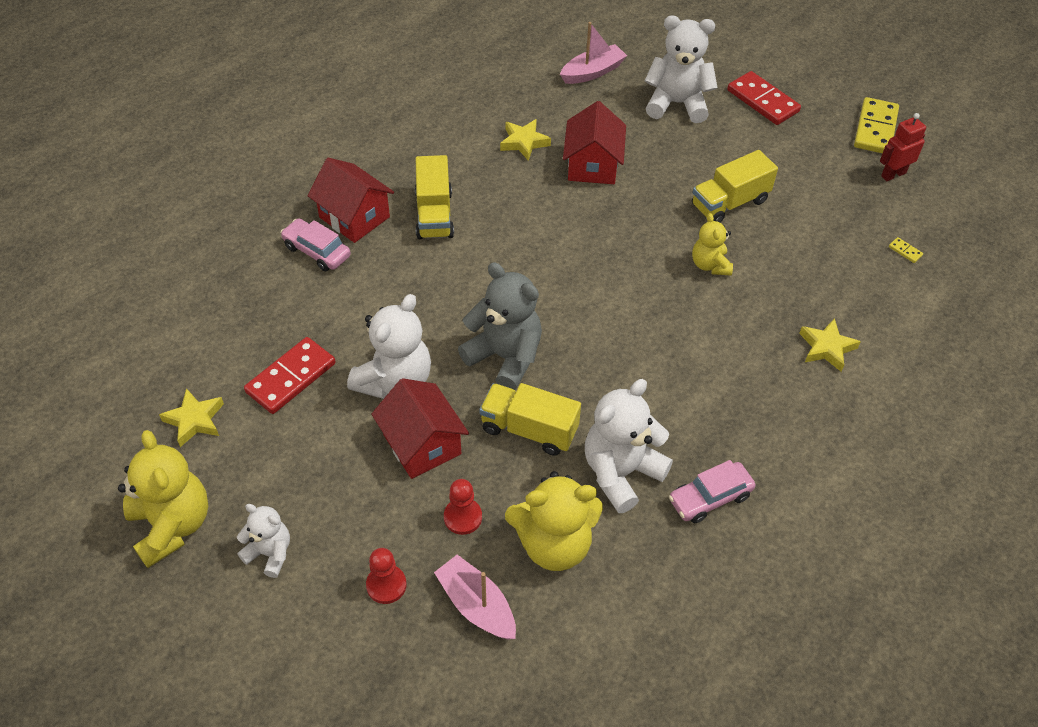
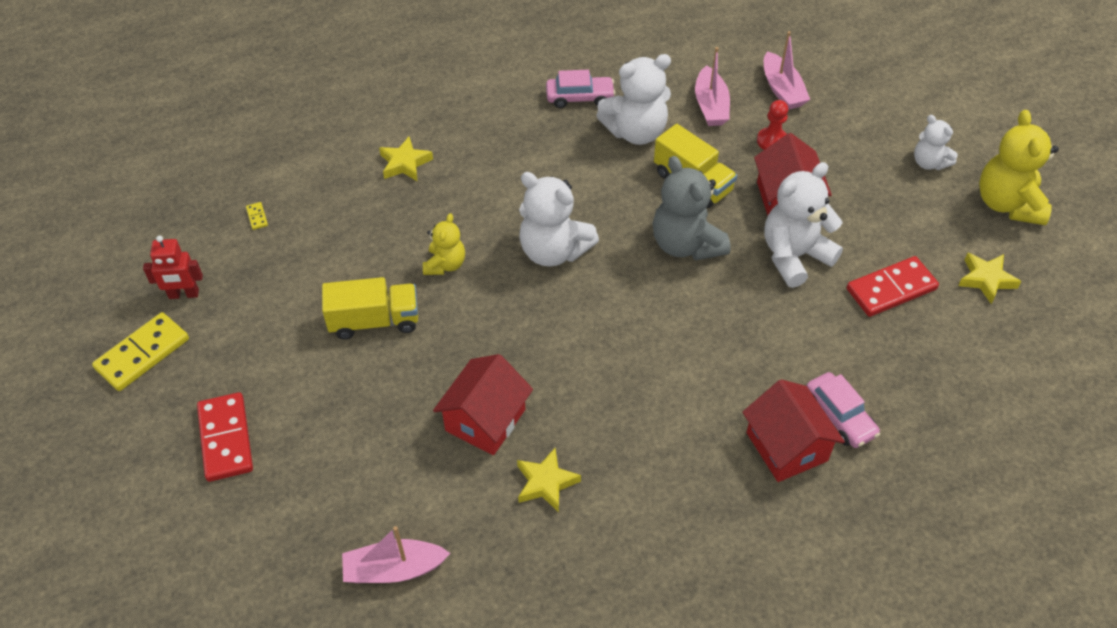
camera: 155 degrees left, 0 degrees up
red pawn [366,548,407,604] -> none
yellow truck [415,155,454,239] -> none
yellow teddy bear [505,471,603,571] -> pink boat [695,47,730,126]
white teddy bear [645,16,718,123] -> white teddy bear moved to [519,172,599,266]

